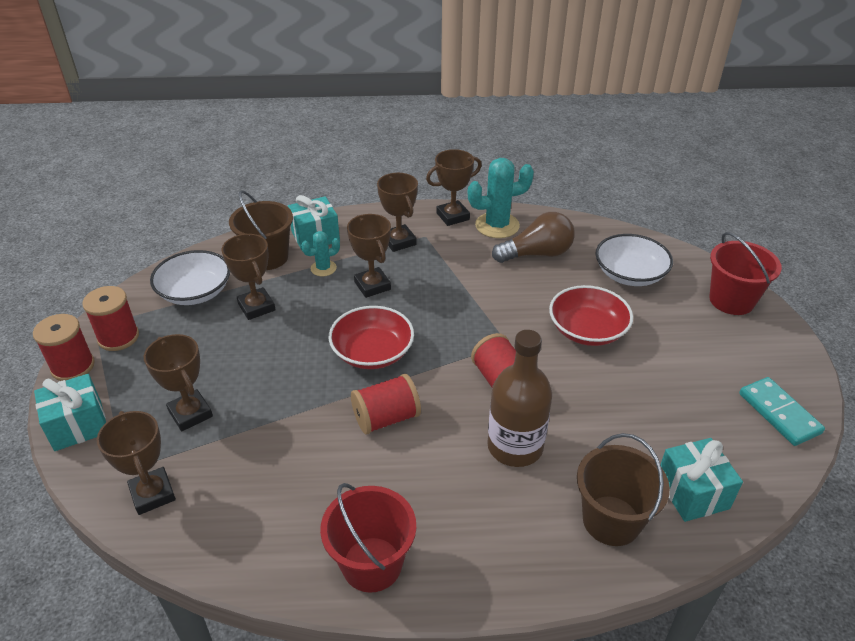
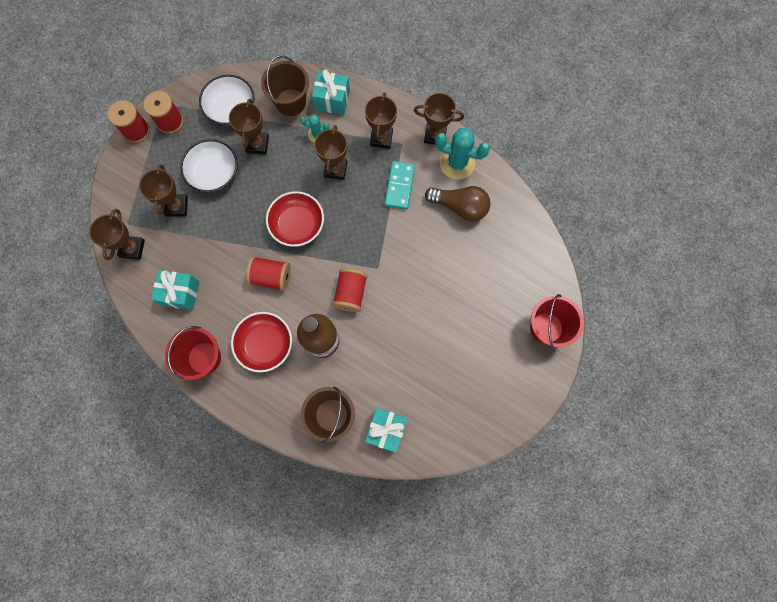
camera: 35 degrees right, 35 degrees up
turquoise gift [34,374,106,451] -> turquoise gift moved to [151,270,199,310]
red bowl [549,285,633,346] -> red bowl moved to [231,312,292,372]
white bowl [596,234,673,286] -> white bowl moved to [180,139,238,192]
turquoise domino [739,377,825,446] -> turquoise domino moved to [385,161,415,209]

